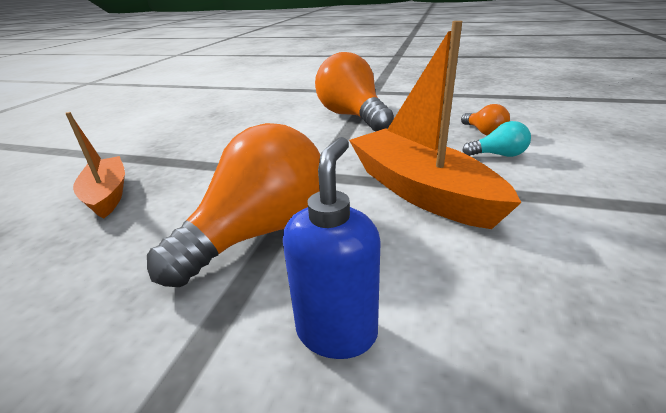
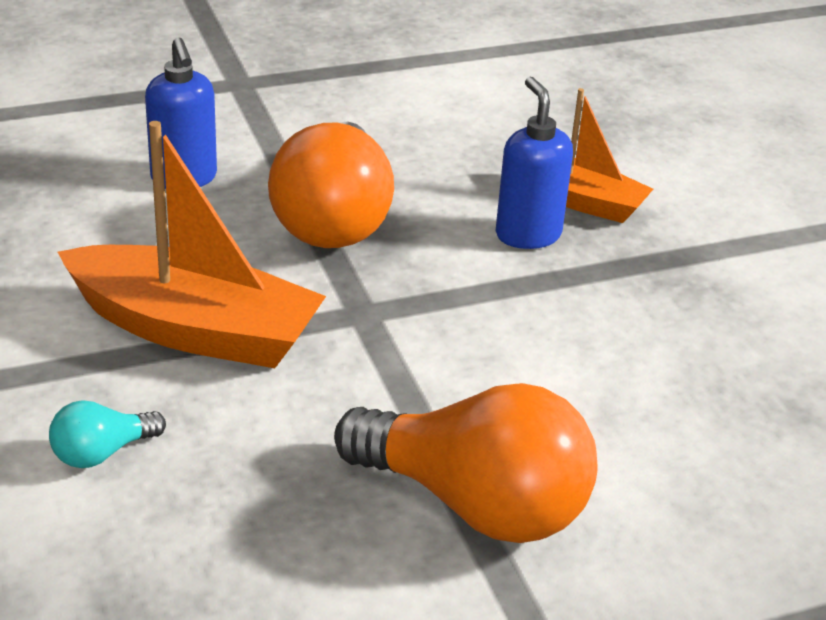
camera: 140 degrees right, 5 degrees up
orange light bulb [461,104,510,136] -> none
none -> blue soap dispenser [495,77,573,249]

